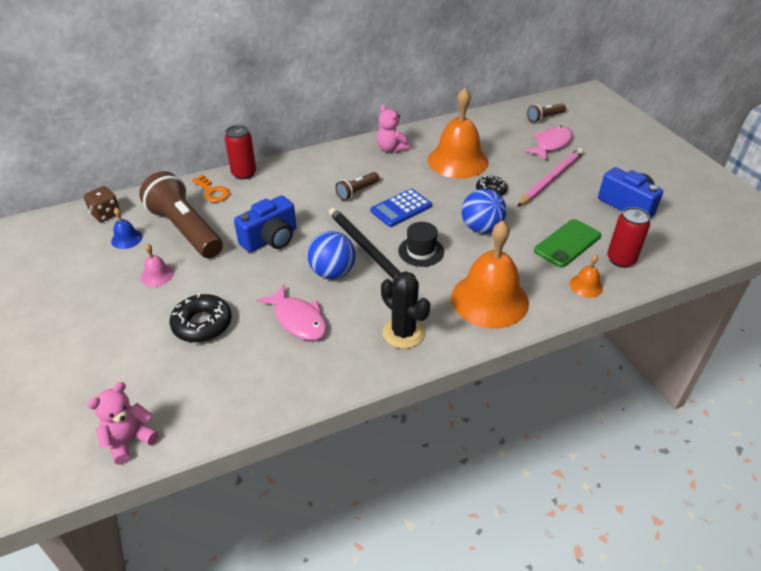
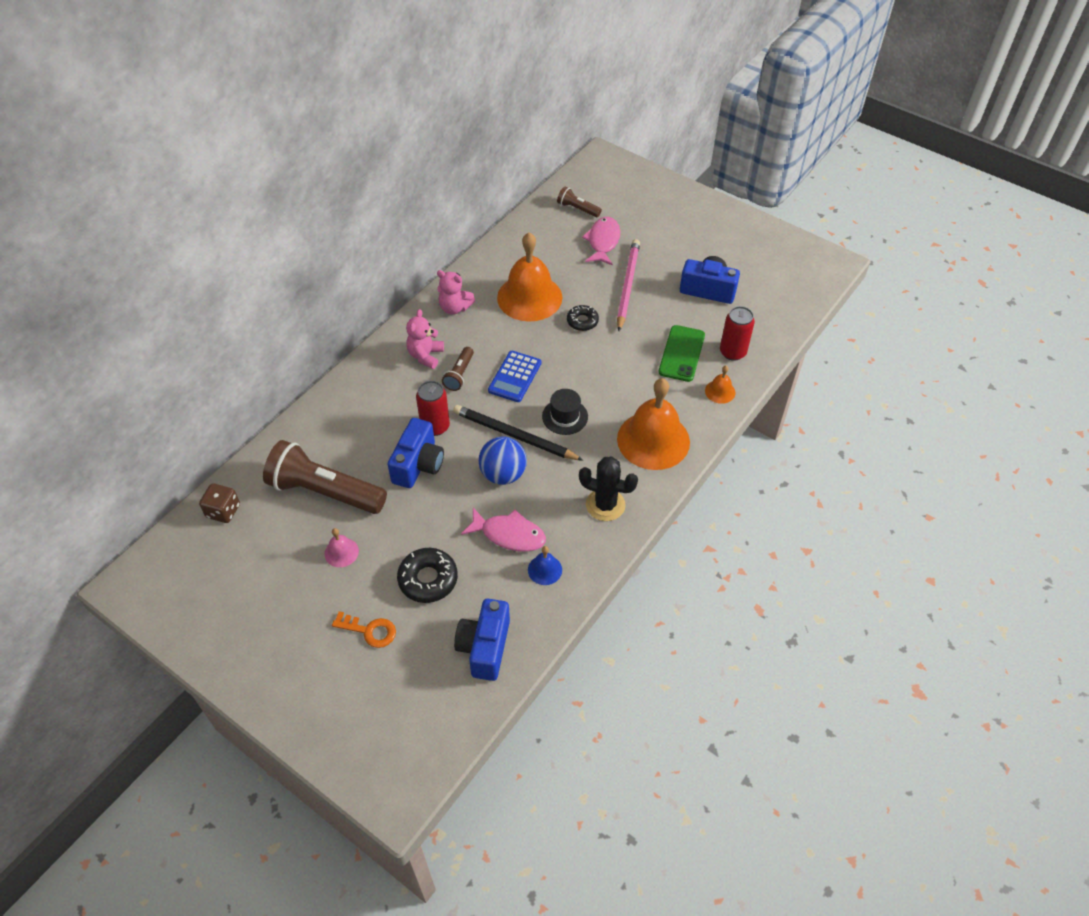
camera: 30 degrees left, 10 degrees up
pink teddy bear [87,382,159,465] -> pink teddy bear moved to [406,309,444,369]
blue bell [111,208,143,249] -> blue bell moved to [528,546,562,585]
orange key [192,175,230,202] -> orange key moved to [332,611,396,648]
red can [225,125,256,180] -> red can moved to [416,381,450,436]
blue ball [462,189,506,233] -> none
brown flashlight [527,103,566,122] -> brown flashlight turned 90 degrees clockwise [557,187,602,217]
none -> blue camera [454,599,510,681]

